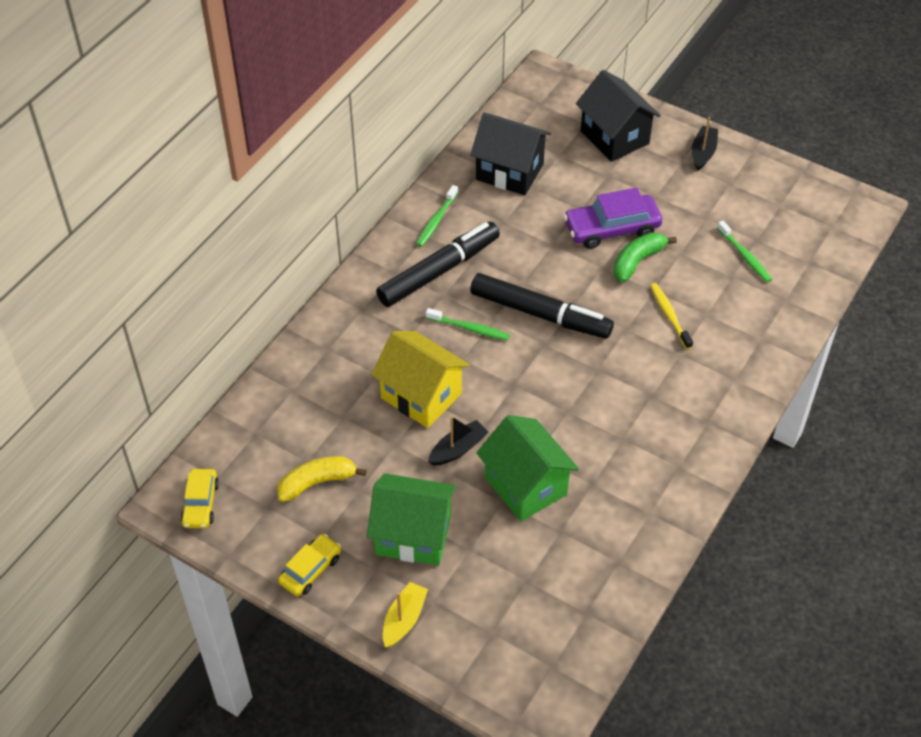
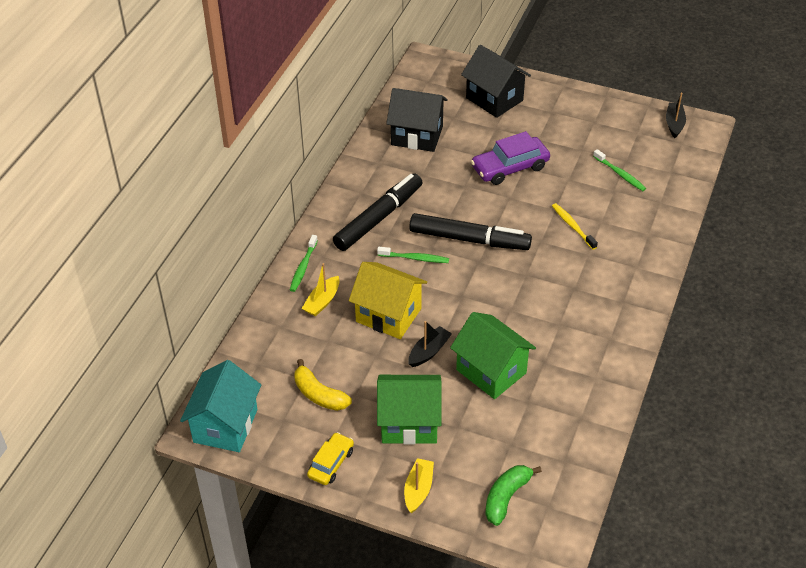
camera: 10 degrees left, 5 degrees down
yellow car [181,469,219,528] -> turquoise house [180,360,261,452]
yellow banana [277,456,367,502] -> yellow banana turned 105 degrees counterclockwise [294,359,352,411]
green toothbrush [416,185,458,247] -> green toothbrush moved to [290,235,318,292]
green banana [613,232,677,282] -> green banana moved to [485,465,542,526]
black boat [692,117,718,171] -> black boat moved to [666,93,686,138]
none -> yellow boat [302,263,340,317]

